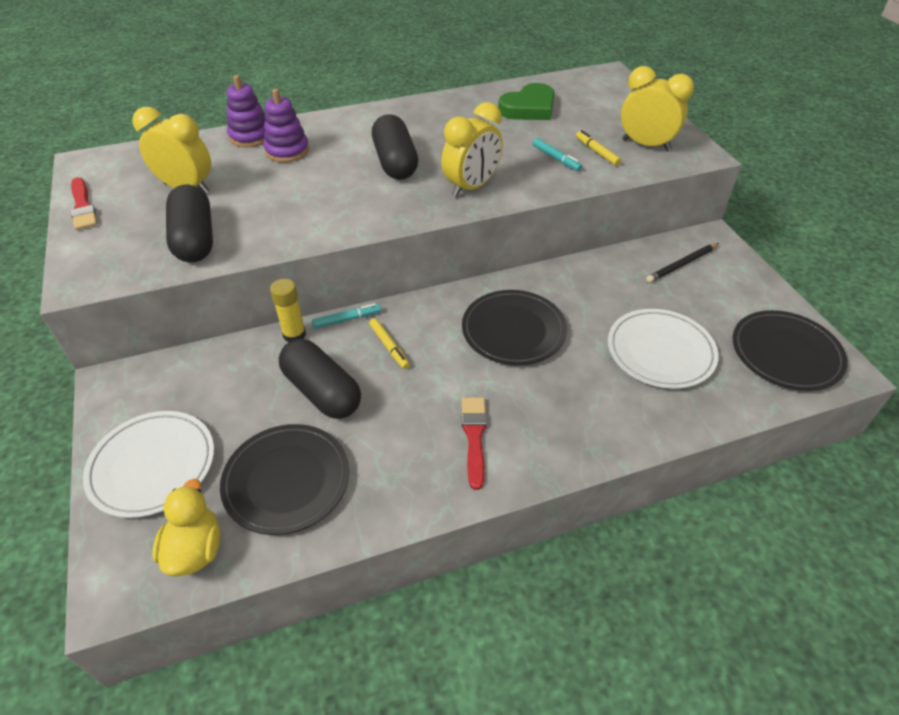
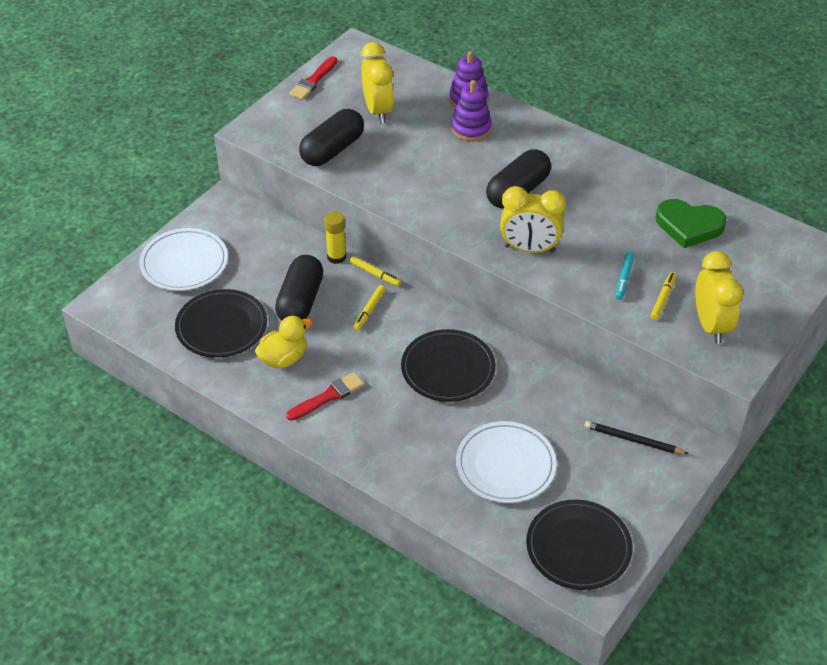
camera: 55 degrees right, 0 degrees up
yellow duck [152,479,221,577] -> yellow duck moved to [255,316,313,368]
turquoise marker [312,303,381,328] -> yellow marker [349,256,401,286]

